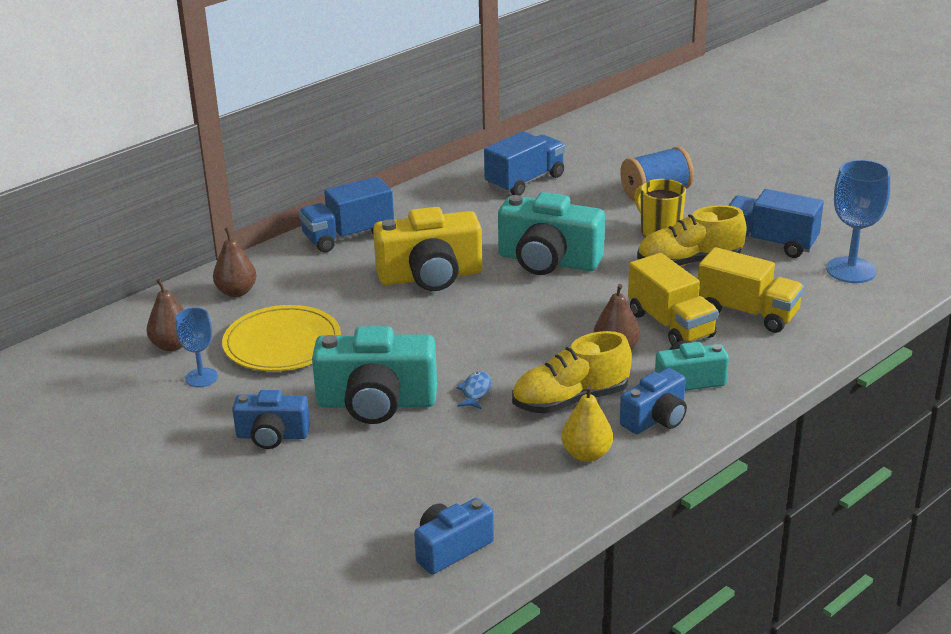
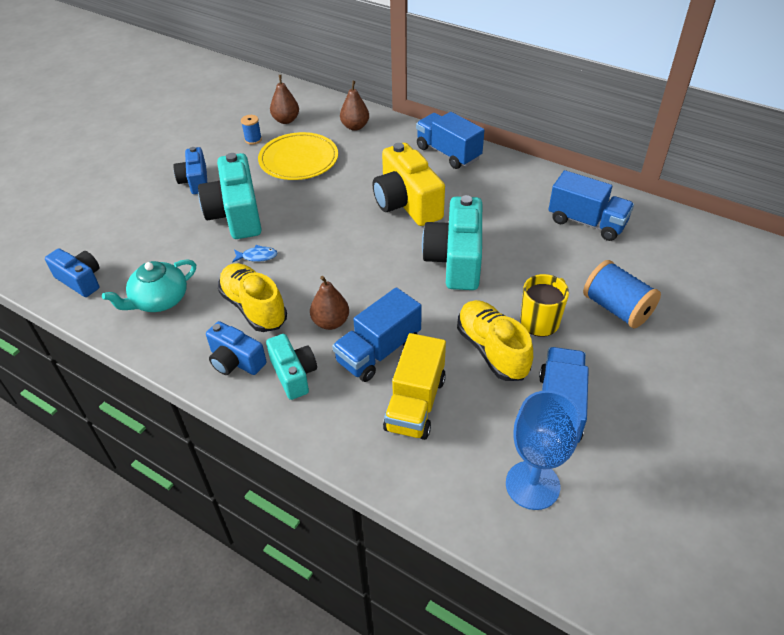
camera: 75 degrees right, 15 degrees up
blue goblet [176,307,218,387] -> blue spool [241,115,262,145]
yellow pear [561,385,613,462] -> none
yellow truck [628,253,719,346] -> blue truck [332,287,422,382]
none -> turquoise teapot [102,259,196,312]

